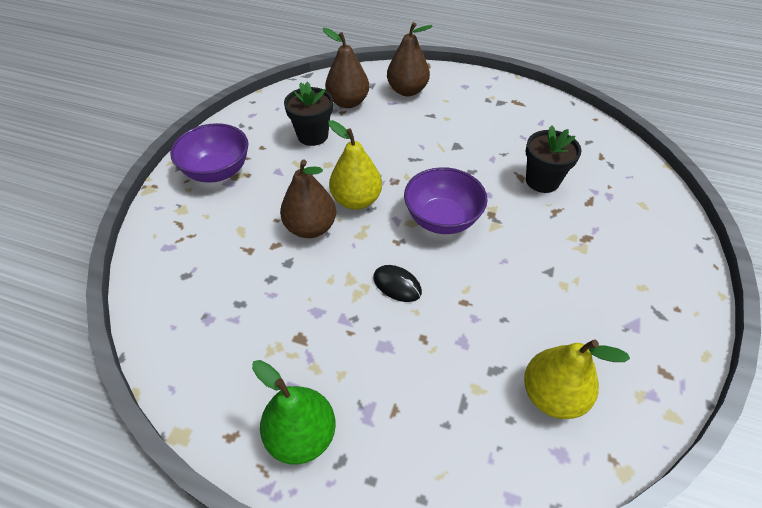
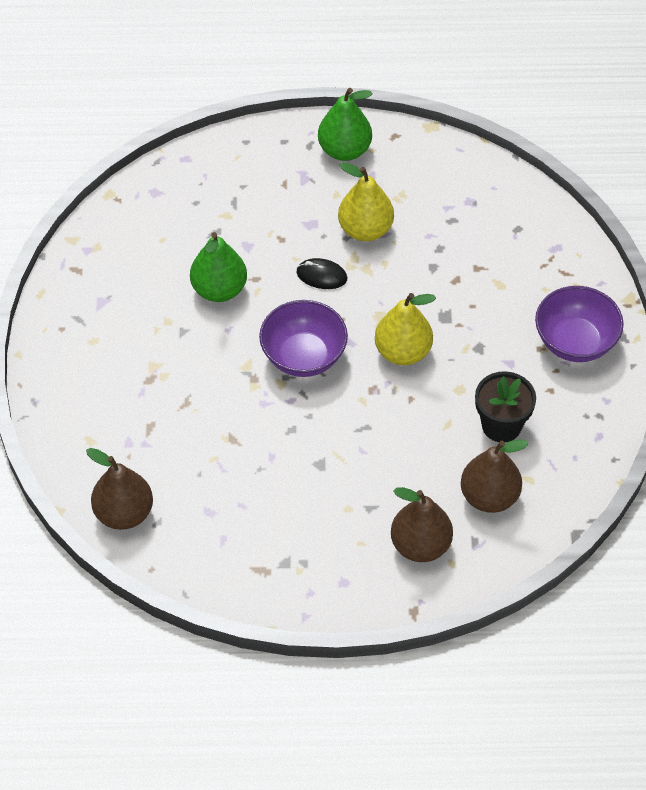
camera: 160 degrees right, 5 degrees up
brown pear [280,159,336,238] -> brown pear moved to [86,448,153,530]
yellow pear [524,339,630,419] -> yellow pear moved to [338,162,394,241]
black flower pot [526,125,582,193] -> none
none -> green pear [190,232,247,302]

